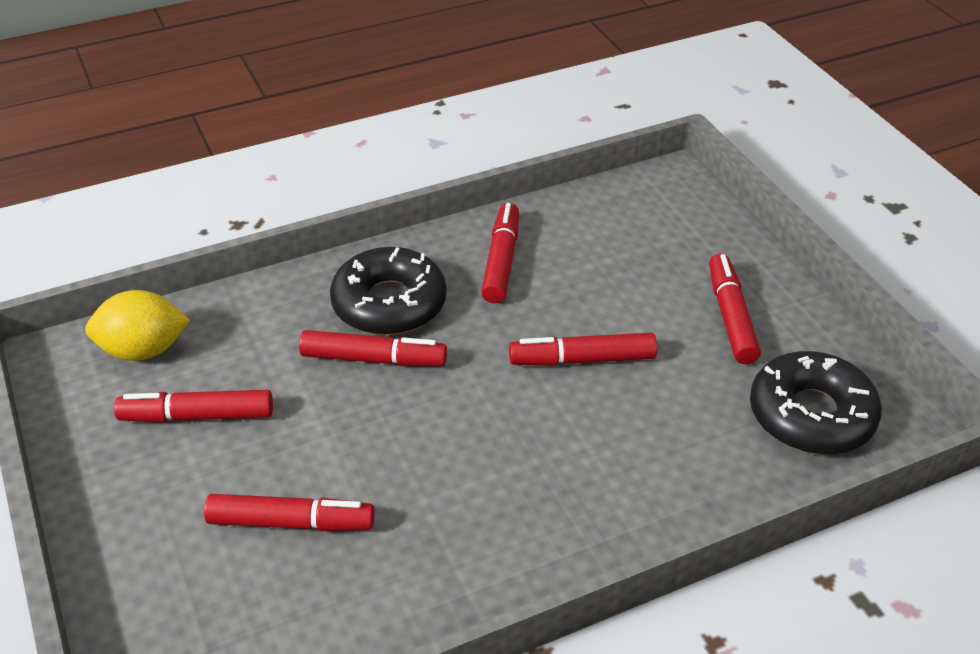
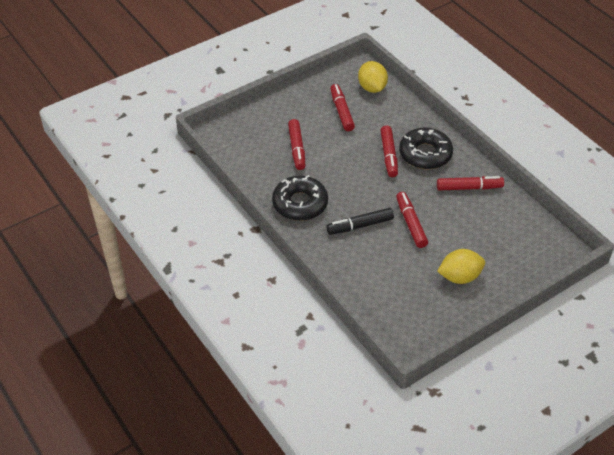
camera: 80 degrees right, 5 degrees up
red marker [709,254,761,364] -> yellow lemon [437,249,485,284]
black donut [750,351,882,455] -> black donut moved to [272,175,328,221]
none -> black marker [326,208,394,235]

